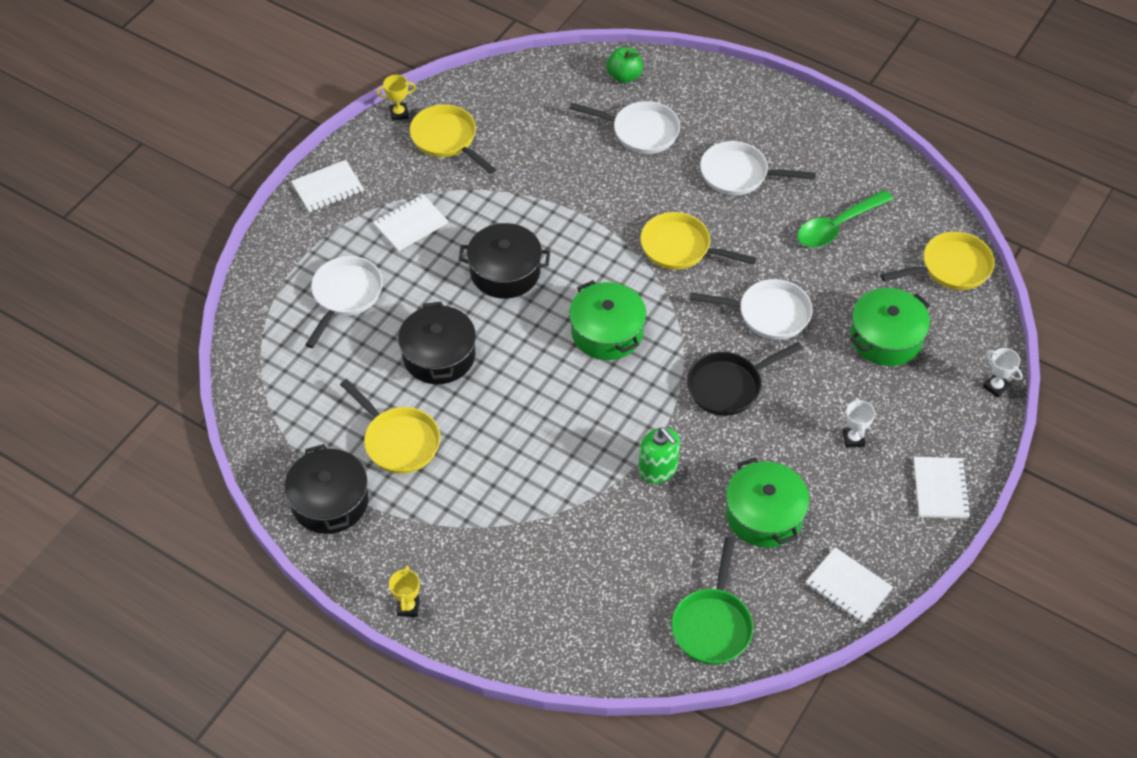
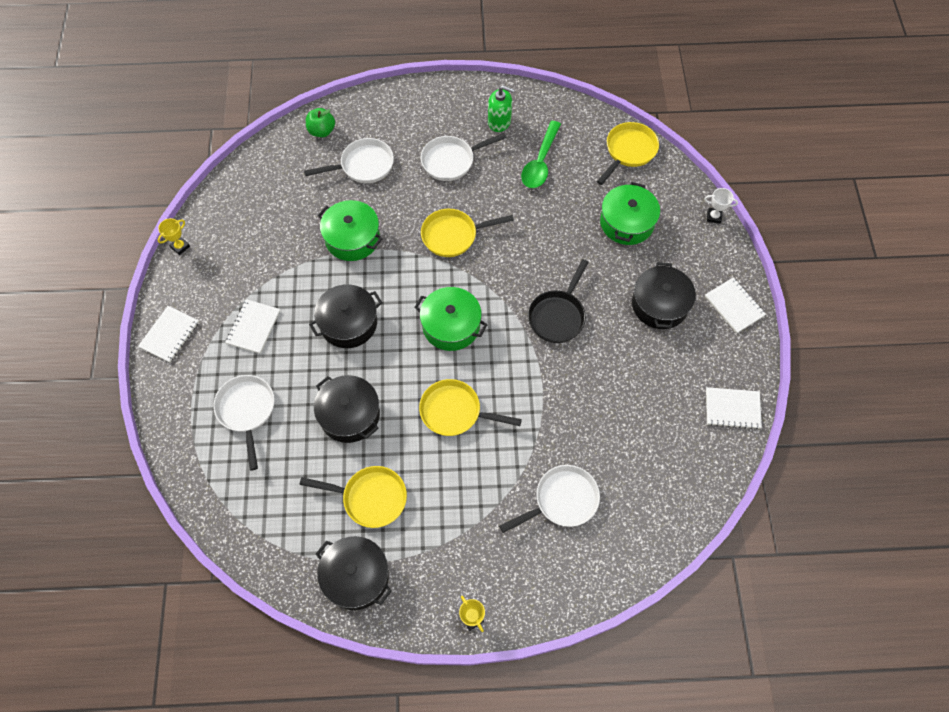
camera: 35 degrees left, 10 degrees up
yellow pan [410,104,496,174] -> yellow pan moved to [419,379,522,436]
green soap dispenser [638,427,680,484] -> green soap dispenser moved to [488,86,515,132]
green pan [671,538,753,665] -> none
white pan [690,279,813,340] -> white pan moved to [499,465,600,533]
green pot [726,457,810,548] -> green pot moved to [318,200,383,261]
white trophy [843,398,875,448] -> black pot [632,262,696,329]

